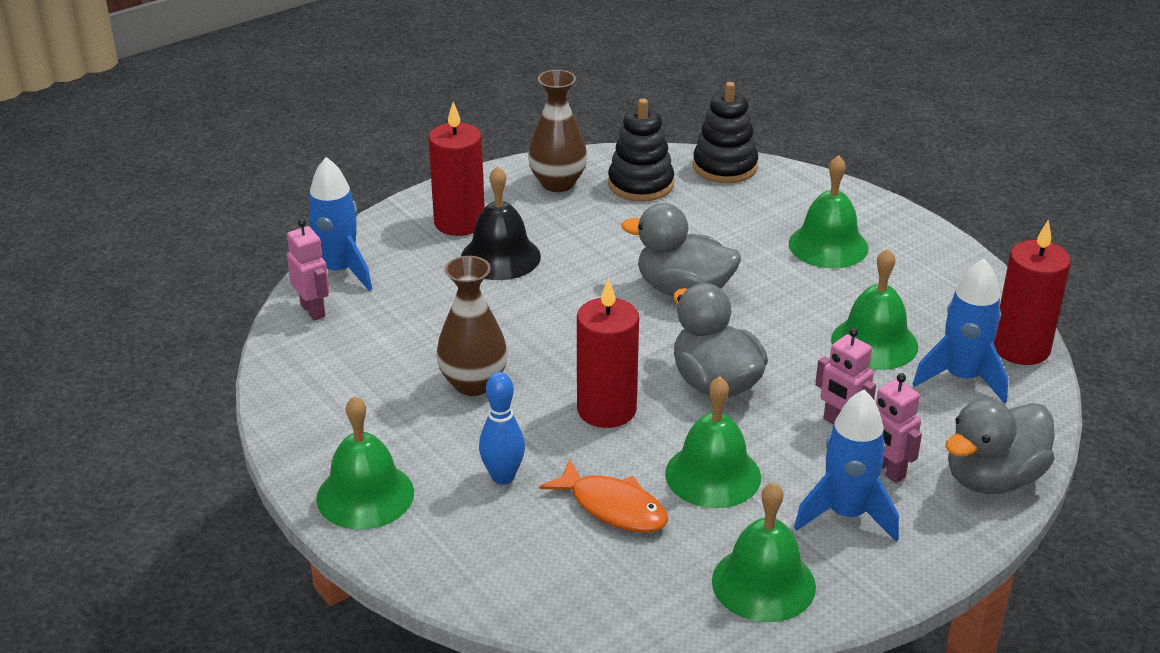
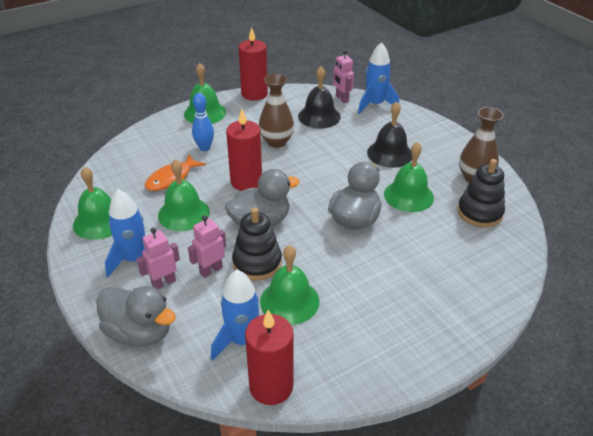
camera: 95 degrees right, 5 degrees up
pink robot [287,219,330,321] -> pink robot turned 90 degrees clockwise [333,50,354,103]
red candle [429,102,485,236] -> red candle moved to [239,27,268,101]
black stacking toy [693,82,758,183] -> black stacking toy moved to [232,207,282,281]
green bell [789,155,869,268] -> green bell moved to [384,142,434,212]
grey duck [945,398,1055,494] -> grey duck turned 150 degrees clockwise [96,286,176,347]
none -> black bell [298,66,340,129]

